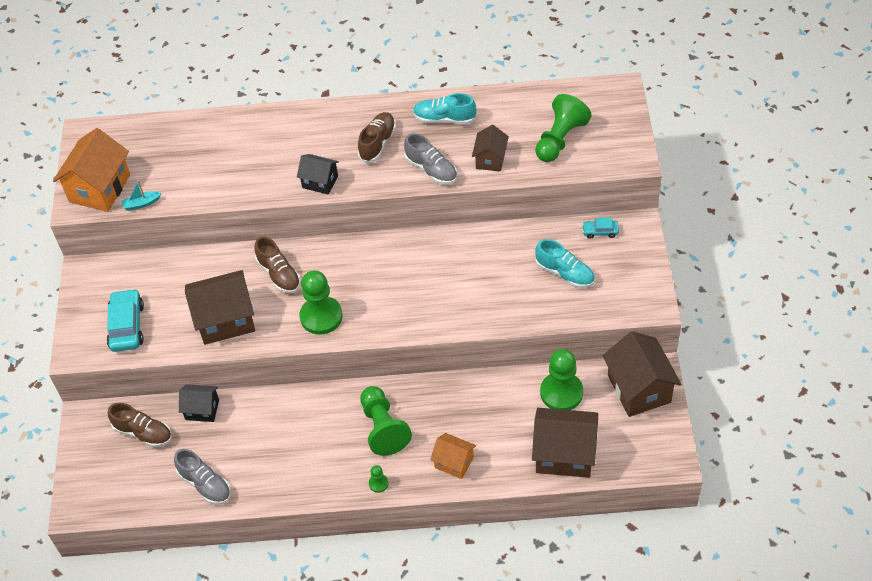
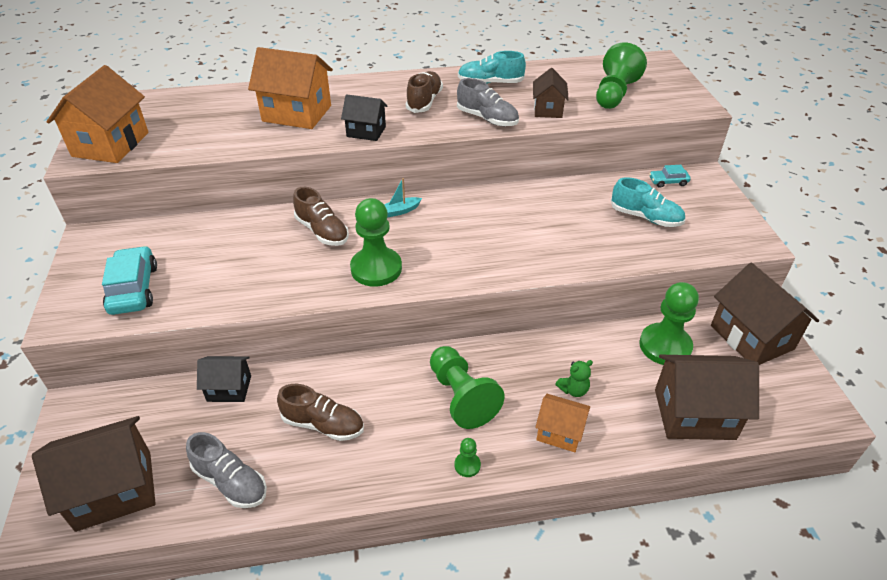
camera: 10 degrees left, 10 degrees down
brown shoe [108,403,172,447] -> brown shoe moved to [277,384,364,441]
turquoise boat [121,180,161,211] -> turquoise boat moved to [384,178,422,218]
brown house [185,270,255,345] -> brown house moved to [32,416,156,532]
none -> orange house [248,47,333,129]
none -> green teddy bear [556,360,593,397]

